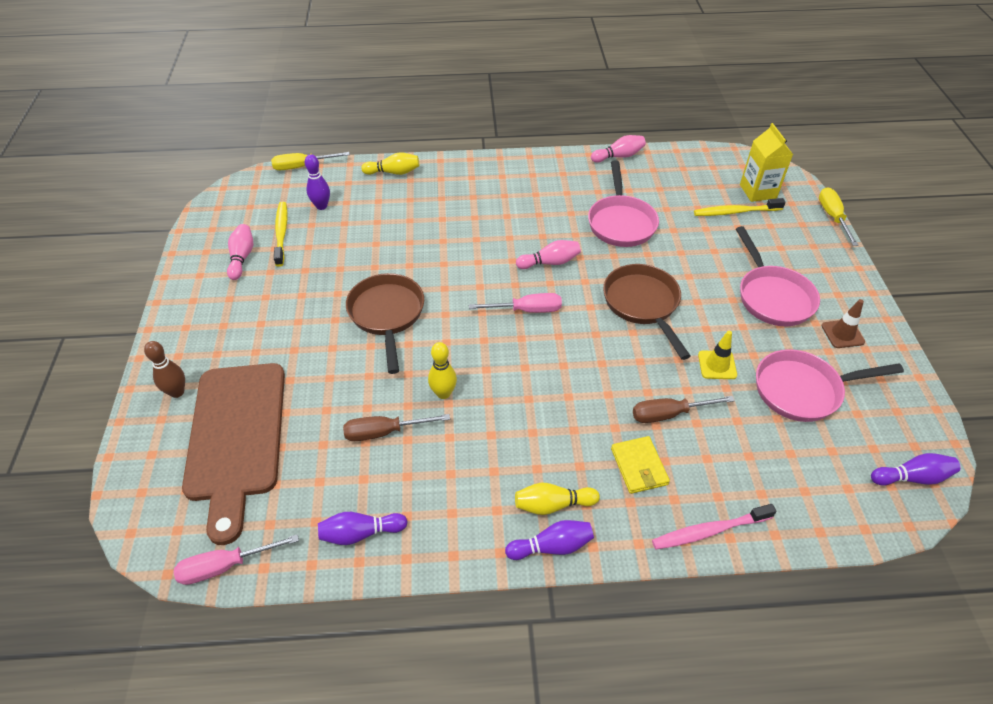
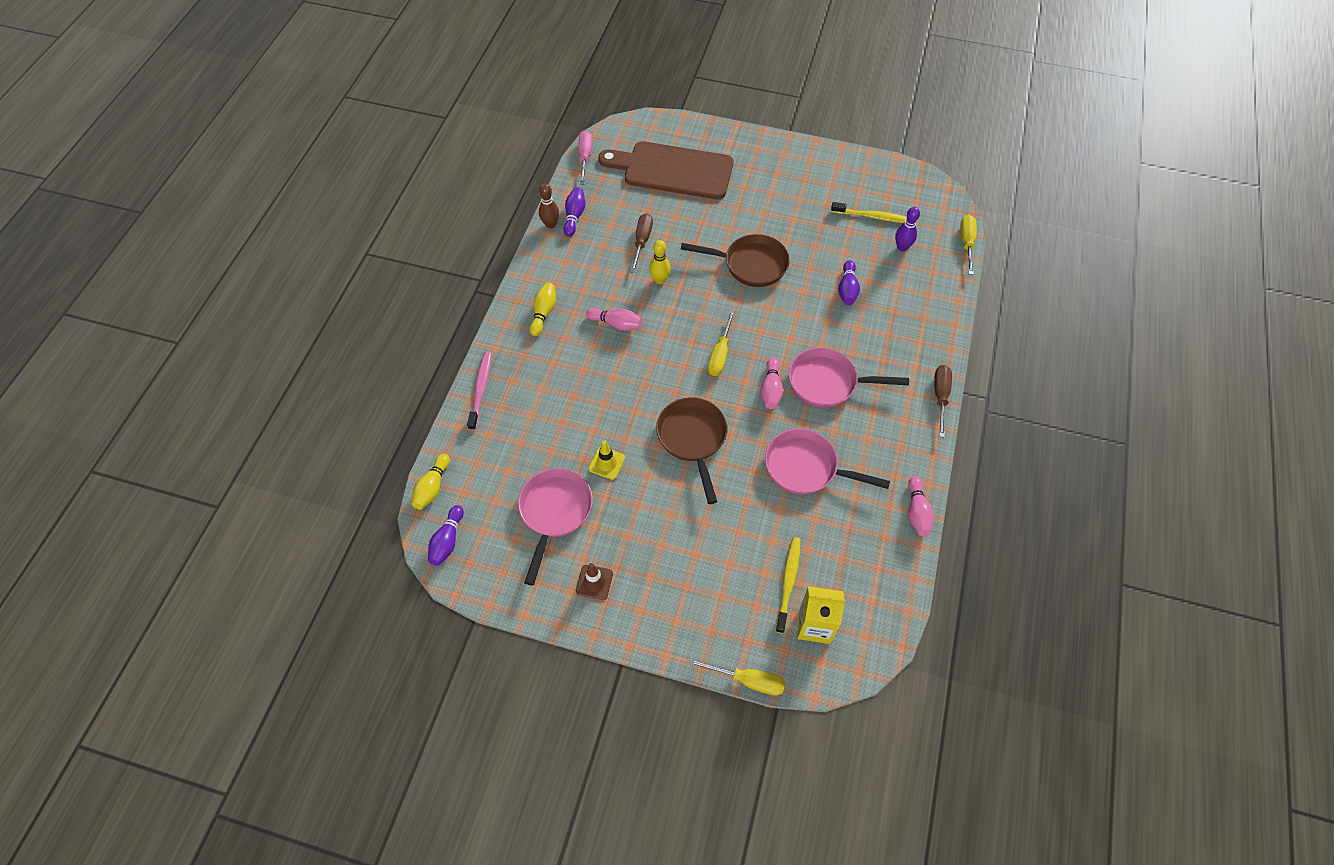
camera: 110 degrees right, 10 degrees up
brown bowling pin [144,341,185,398] -> brown bowling pin moved to [539,183,559,229]
pink bowling pin [227,224,253,280] -> pink bowling pin moved to [586,308,642,331]
yellow bowling pin [361,152,419,175] -> yellow bowling pin moved to [411,454,450,510]
pink screwdriver [469,293,562,313] -> yellow screwdriver [708,310,735,376]
purple bowling pin [505,520,594,560] -> purple bowling pin moved to [838,260,860,305]
brown pan [603,264,691,360] -> brown pan turned 105 degrees counterclockwise [656,397,727,504]
yellow wallet [611,436,670,494] -> none
brown screwdriver [633,396,735,423] -> brown screwdriver moved to [934,365,952,437]
pink pan [736,226,820,326] -> pink pan moved to [789,348,909,408]

